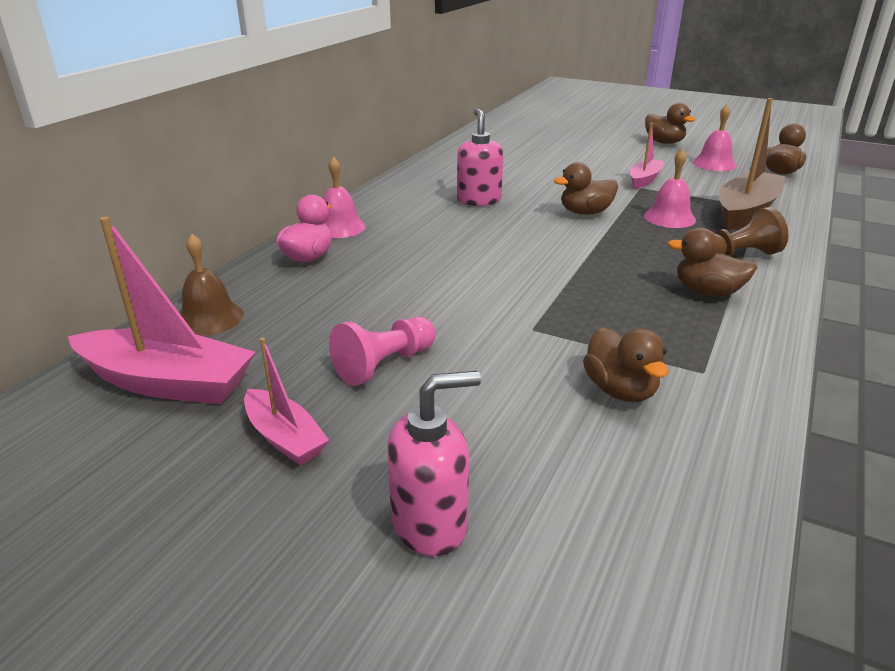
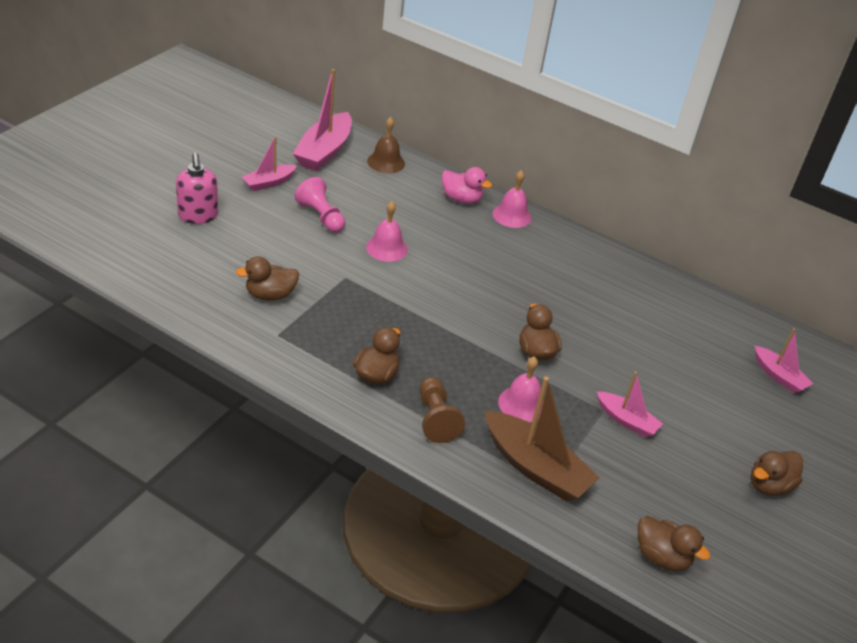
camera: 90 degrees right, 10 degrees up
pink soap dispenser [457,109,503,206] -> none
pink bell [693,105,737,171] -> pink bell moved to [366,201,408,262]
none -> pink boat [755,328,814,394]

